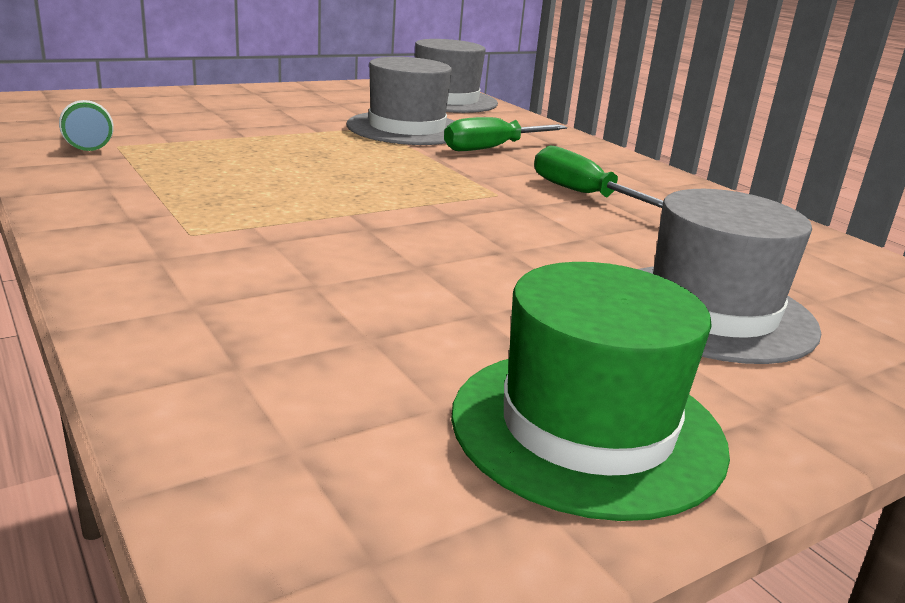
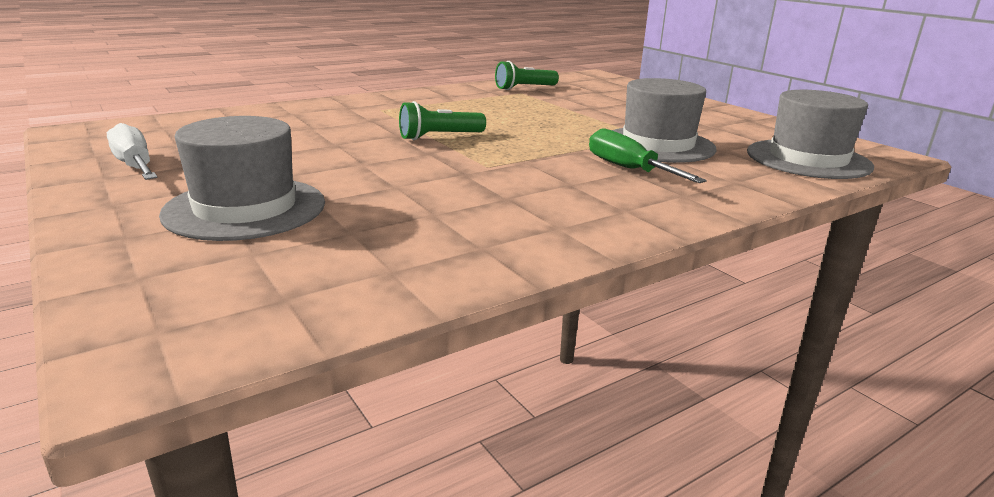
camera: 90 degrees right, 0 degrees up
green hat [451,262,730,521] -> white screwdriver [107,123,158,180]
green screwdriver [534,146,663,208] -> none
none -> green flashlight [399,101,486,140]

